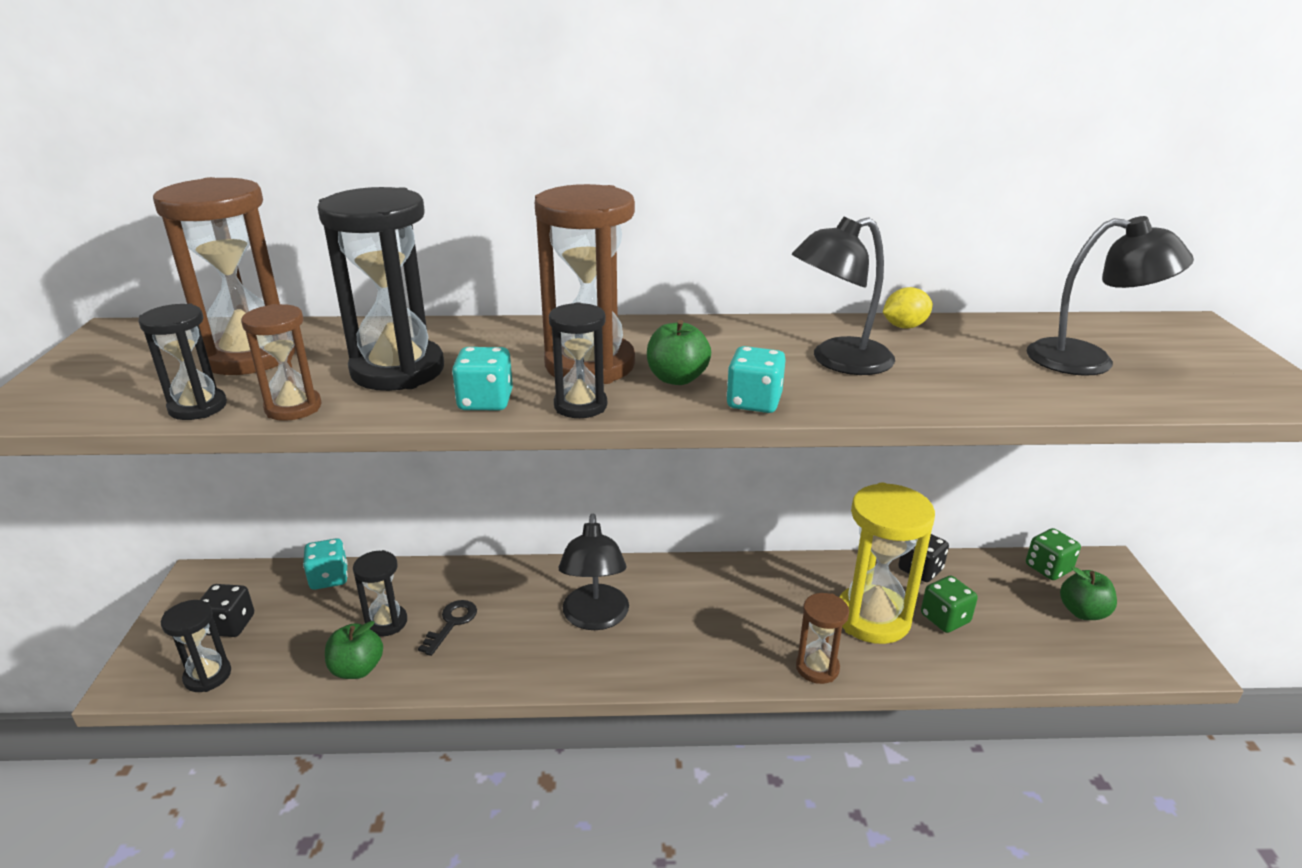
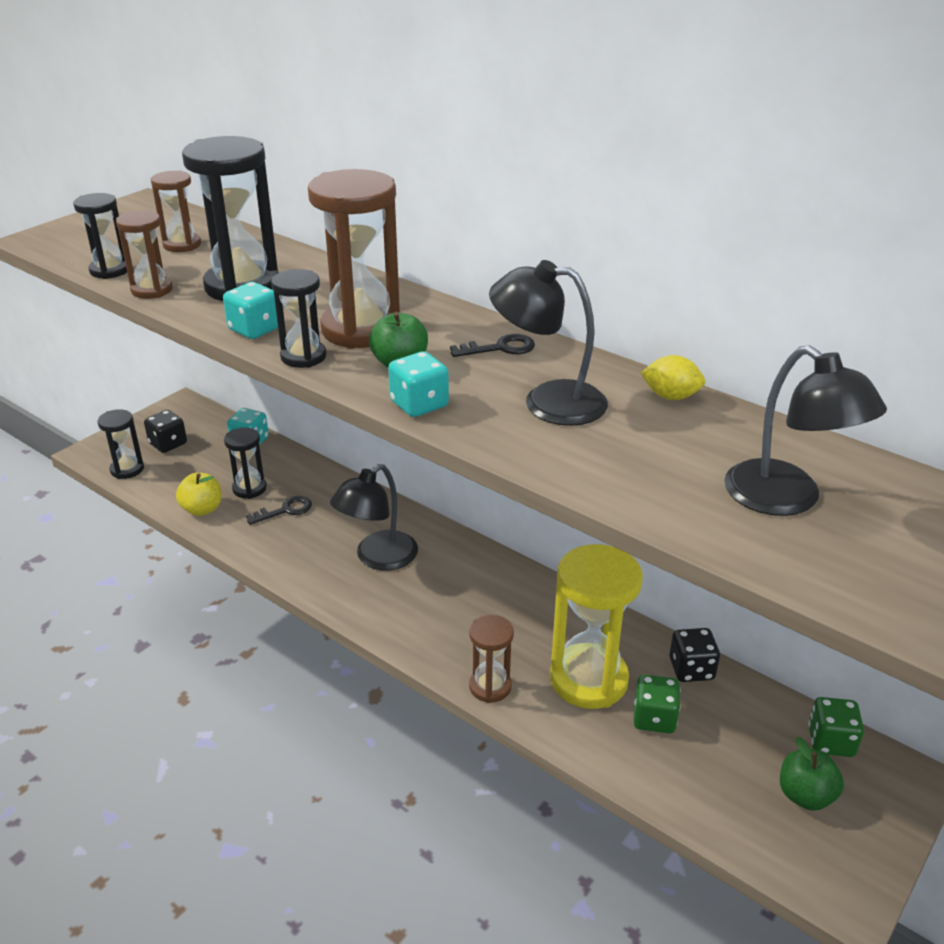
camera: 40 degrees right, 5 degrees up
brown hourglass [153,177,296,375] -> brown hourglass [151,170,201,252], size x0.54
green apple [325,621,383,679] -> yellow apple [176,473,222,516]
none -> black key [450,334,535,357]

